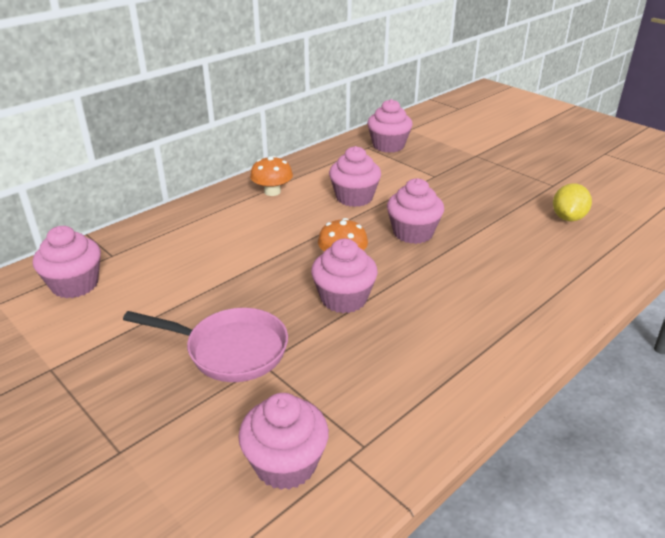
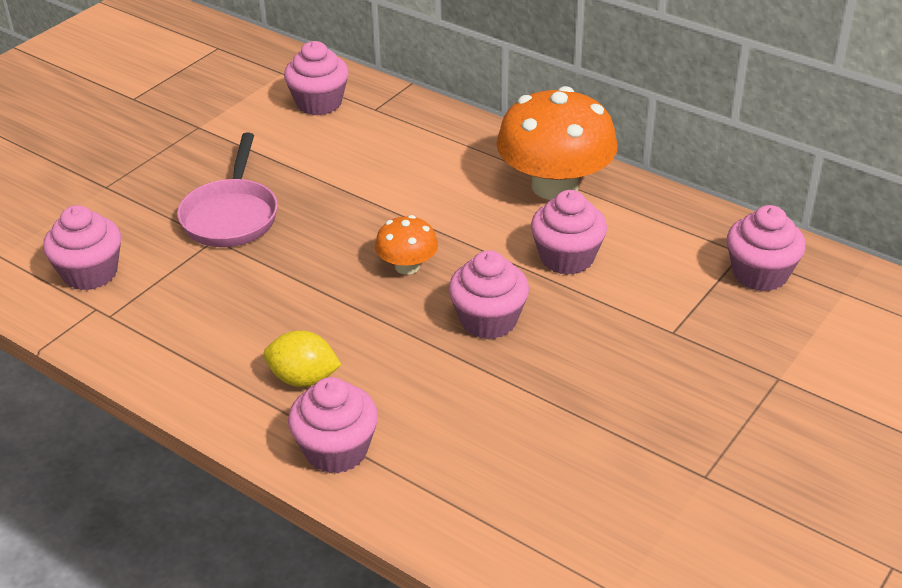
camera: 80 degrees right, 5 degrees up
orange mushroom [250,156,293,196] -> orange mushroom [496,86,618,200], size x2.03
pink cupcake [311,239,378,313] -> pink cupcake moved to [288,377,378,473]
yellow lemon [553,183,592,221] -> yellow lemon moved to [263,331,341,387]

